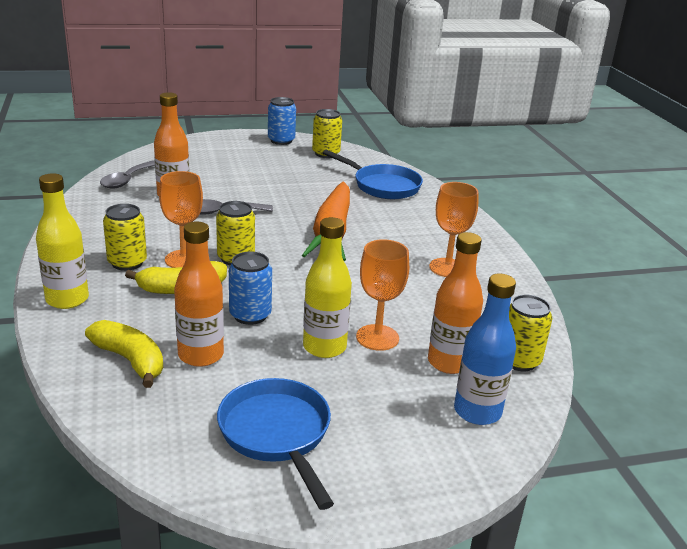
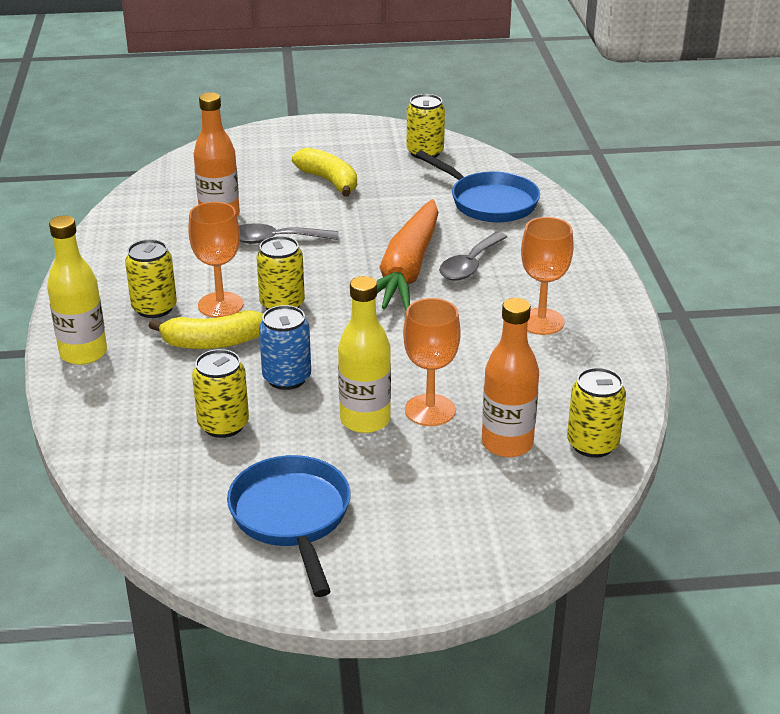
camera: 10 degrees right, 5 degrees up
yellow banana [85,320,163,388] -> yellow banana moved to [292,148,357,197]
grey spoon [100,161,155,189] -> grey spoon moved to [439,232,507,281]
orange bottle [174,221,224,367] -> yellow can [192,349,249,438]
blue can [268,97,296,145] -> none
blue bottle [454,273,516,425] -> none

